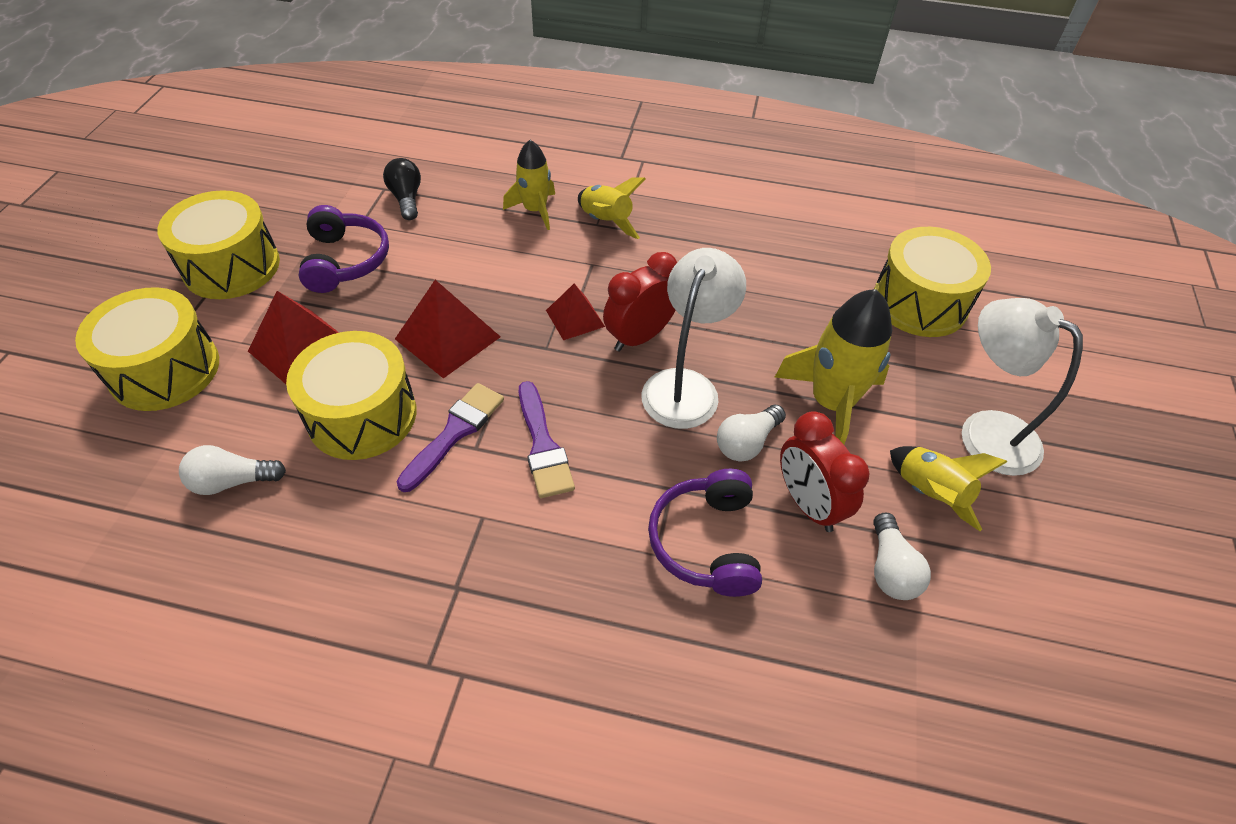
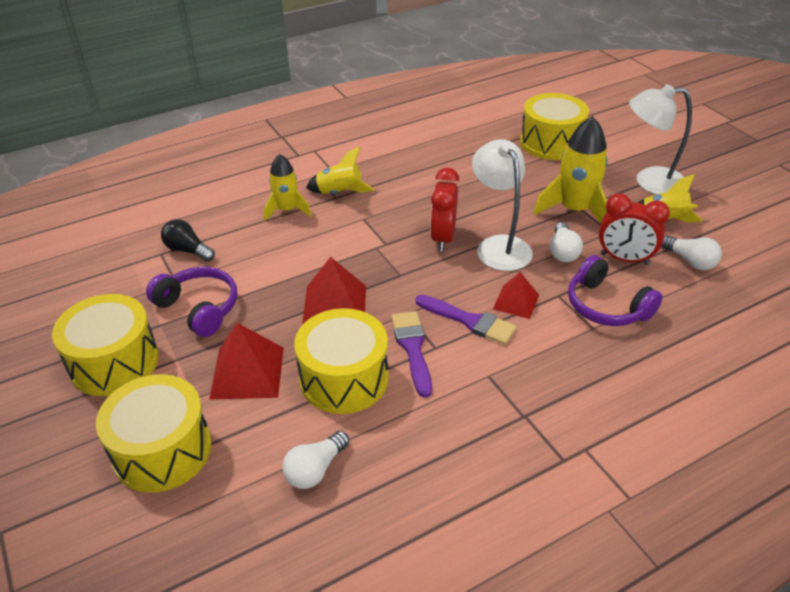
camera: 40 degrees left, 10 degrees down
red pyramid [546,284,605,340] -> red pyramid moved to [493,272,539,319]

